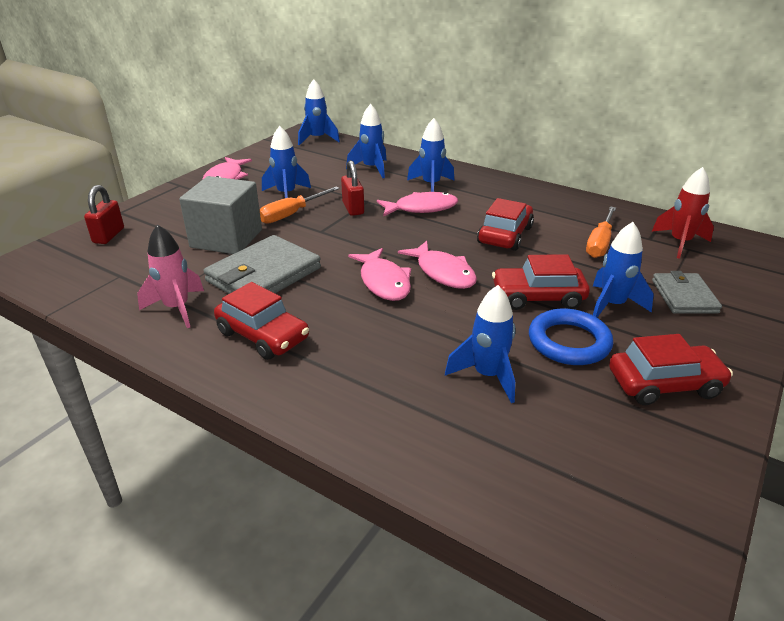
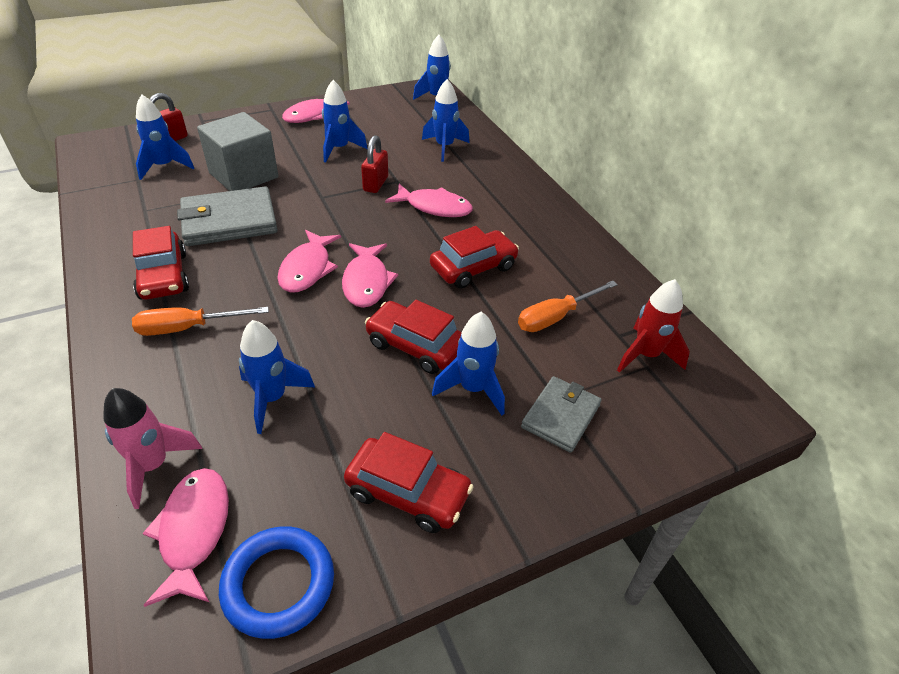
camera: 30 degrees right, 10 degrees up
pink rocket [137,224,204,328] -> pink rocket moved to [103,388,202,509]
orange screwdriver [260,187,340,224] -> orange screwdriver moved to [132,307,269,336]
blue rocket [407,118,455,192] -> blue rocket moved to [136,95,194,180]
blue ring [529,309,613,365] -> blue ring moved to [219,526,334,639]
none -> pink fish [142,468,229,607]

